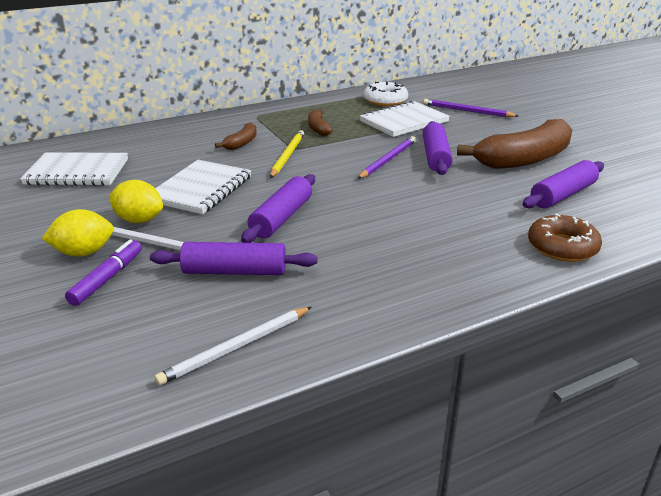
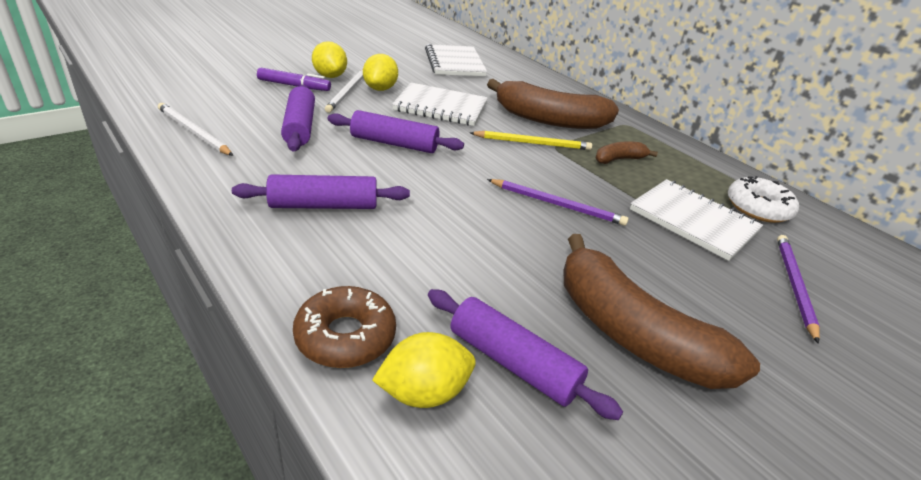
camera: 75 degrees right, 5 degrees up
brown banana [215,123,257,150] -> brown banana [487,79,619,129], size x2.15
purple rolling pin [423,121,453,175] -> purple rolling pin moved to [232,174,410,209]
none -> yellow lemon [372,332,476,408]

